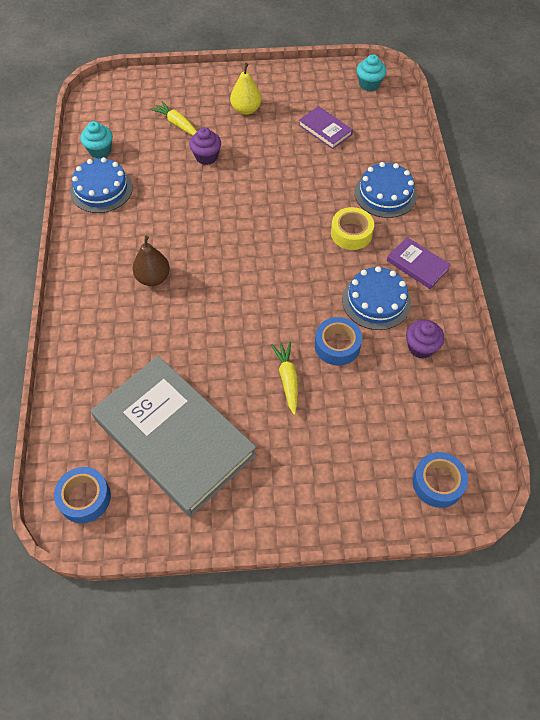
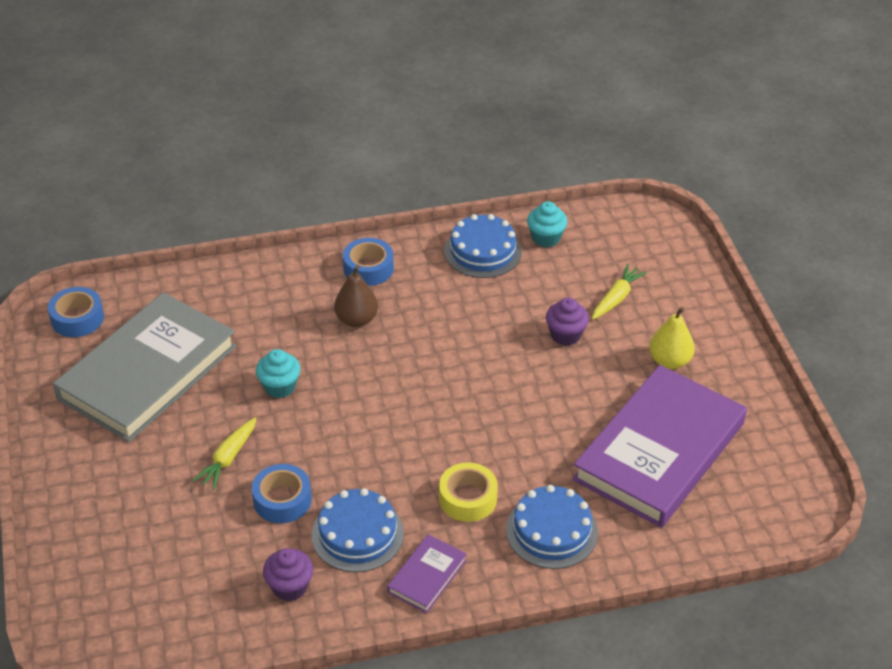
camera: 80 degrees right, 15 degrees down
yellow carrot [271,341,298,415] -> yellow carrot turned 135 degrees clockwise [192,417,257,490]
purple book [299,106,353,149] -> purple book [572,365,747,528], size x2.35
turquoise cupcake [357,54,386,91] -> turquoise cupcake moved to [256,349,301,398]
blue tape [413,452,468,508] -> blue tape moved to [343,238,394,286]

